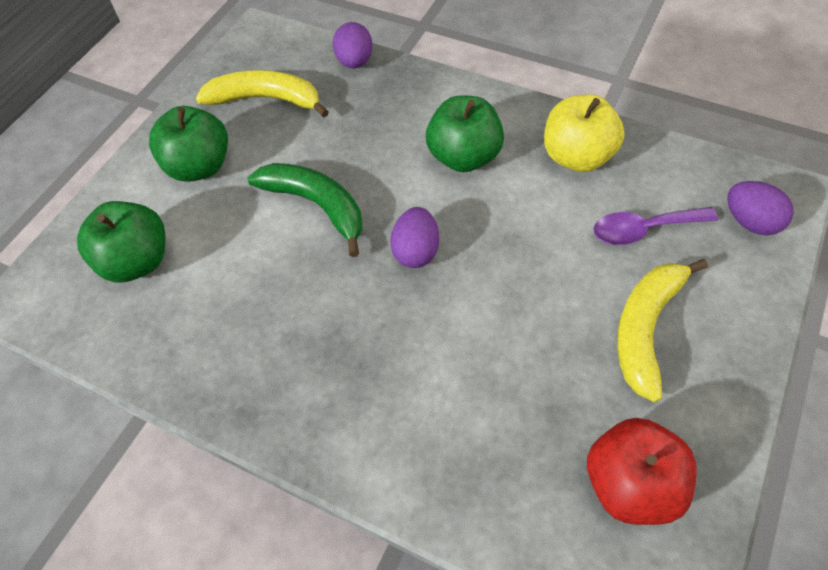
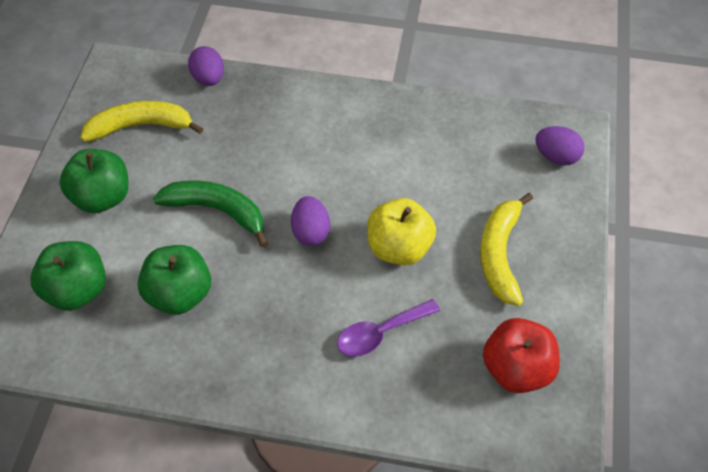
camera: 20 degrees left, 0 degrees up
green apple [426,96,504,172] -> green apple moved to [138,245,211,315]
yellow apple [544,94,624,172] -> yellow apple moved to [367,198,436,265]
purple spoon [593,207,718,245] -> purple spoon moved to [337,299,440,357]

